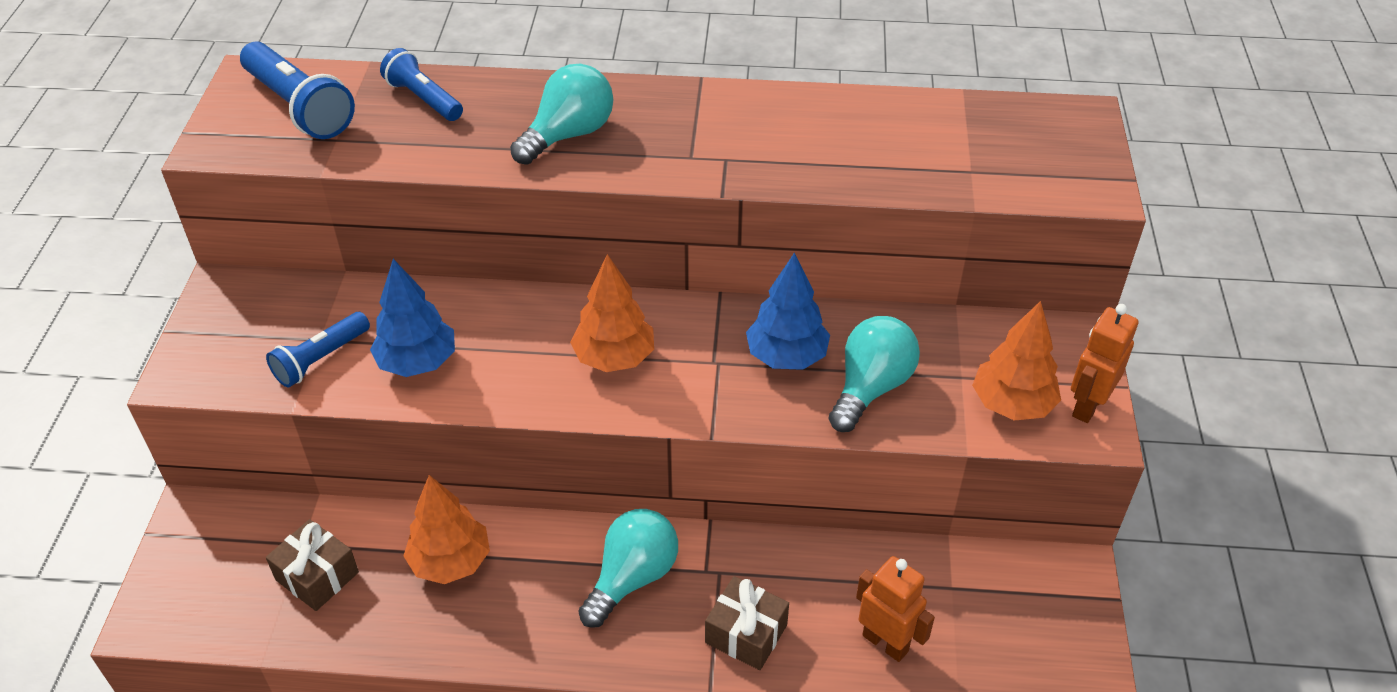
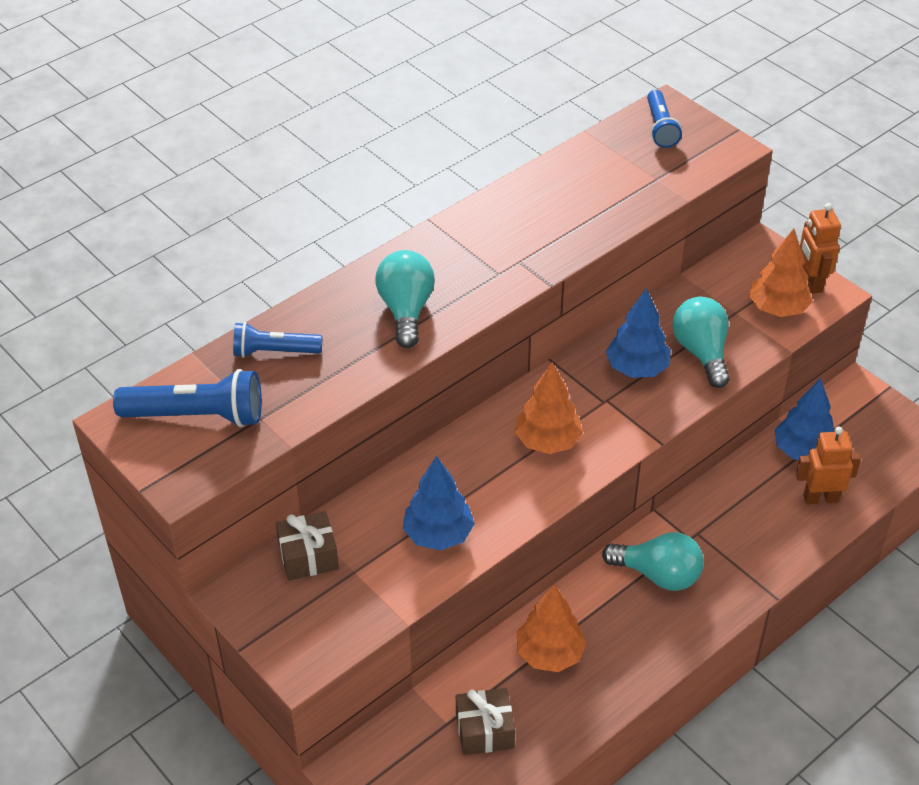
camera: 45 degrees left, 0 degrees up
blue flashlight [266,312,370,387] -> blue flashlight moved to [647,90,682,148]
turquoise light bulb [578,509,678,628] -> turquoise light bulb turned 120 degrees clockwise [602,532,704,591]
brown gift [705,576,789,670] -> brown gift moved to [276,511,339,581]
none -> blue tree [775,378,834,460]

